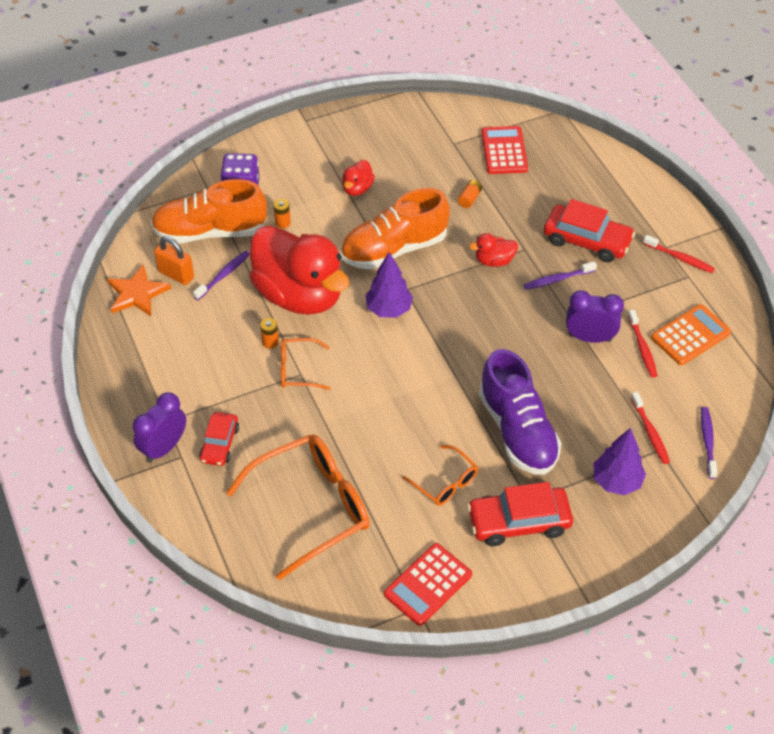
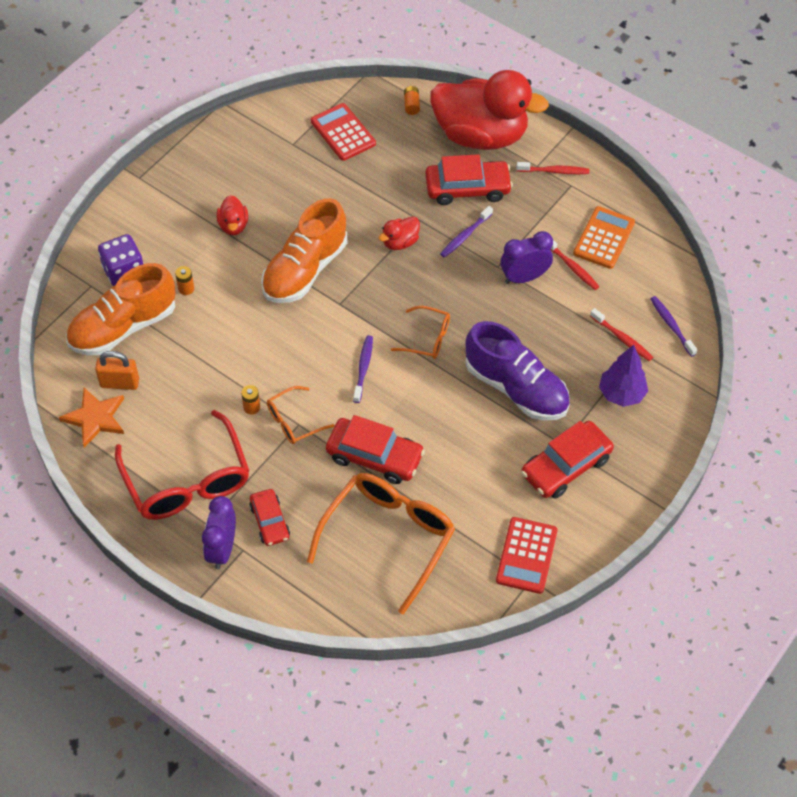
camera: 30 degrees left, 5 degrees up
purple toothbrush [193,251,250,300] -> purple toothbrush moved to [353,335,373,403]
red duck [249,225,349,315] -> red duck moved to [431,70,549,150]
purple tree [365,252,413,318] -> none
orange glasses [402,445,478,506] -> orange glasses moved to [391,306,450,359]
orange battery [458,180,482,208] -> orange battery moved to [404,86,420,115]
none -> red glasses [115,410,250,520]
none -> red car [326,415,425,484]

